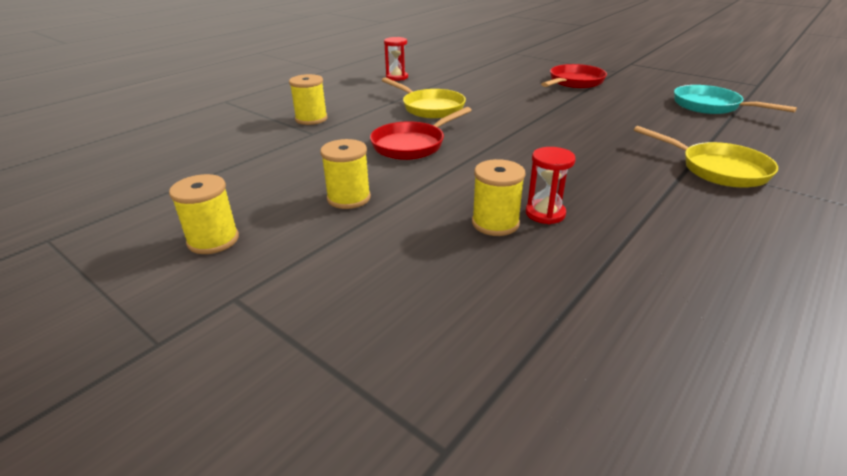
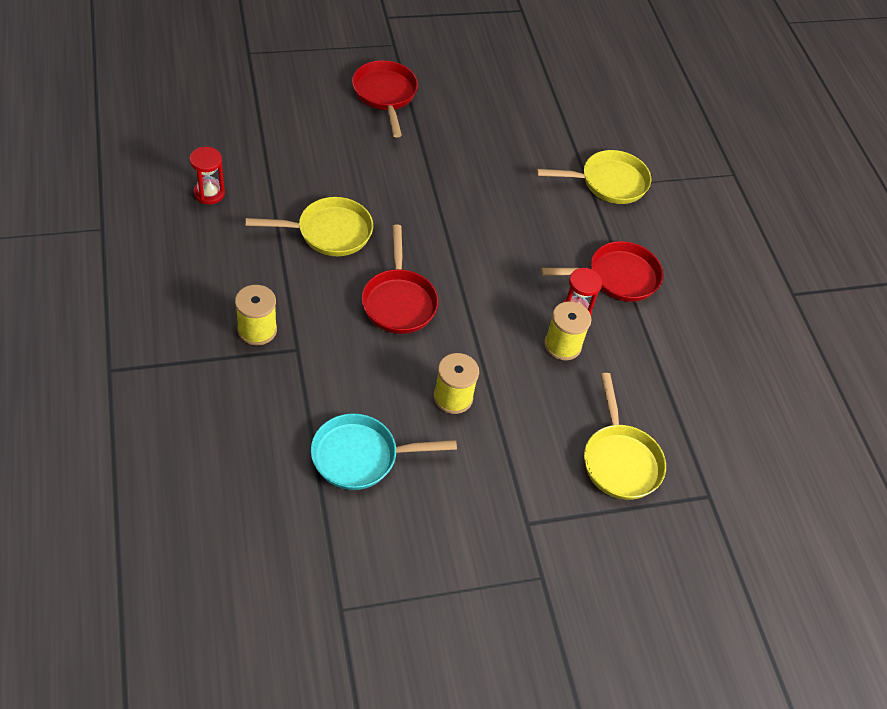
camera: 60 degrees left, 20 degrees up
yellow spool [169,174,239,254] -> none
turquoise pan [674,85,797,114] -> turquoise pan moved to [311,413,457,490]
none -> red pan [541,241,663,302]
none -> yellow pan [584,373,666,500]

